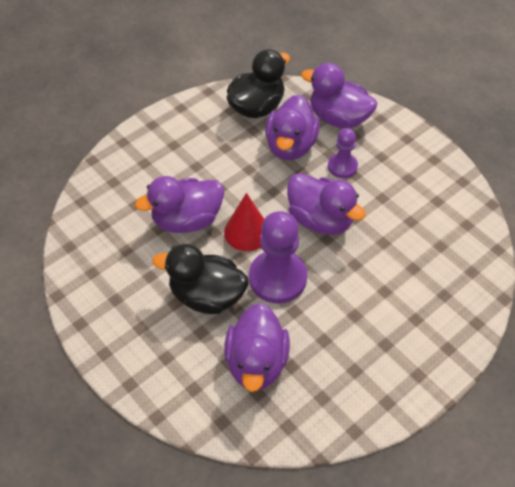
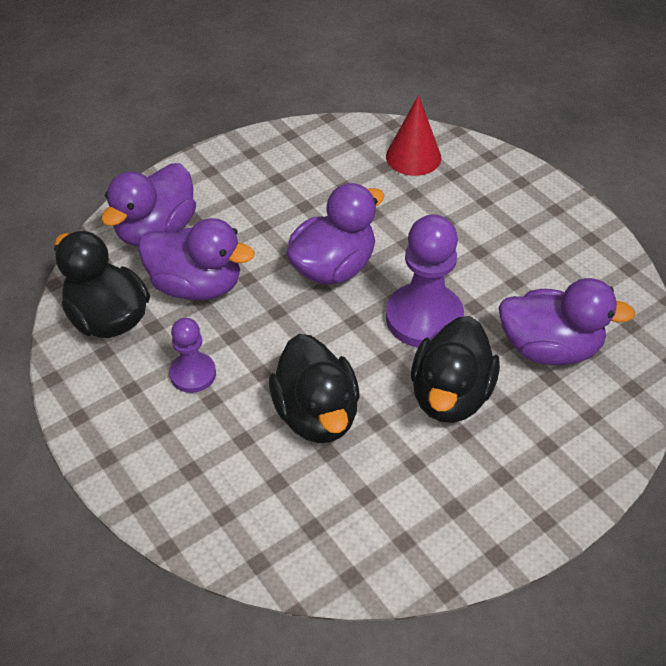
camera: 85 degrees left, 5 degrees down
purple duck [135,176,224,233] -> black duck [269,334,360,443]
red cone [224,193,264,251] -> red cone moved to [386,95,441,176]
purple pawn [328,128,358,178] -> purple pawn moved to [169,318,216,393]

